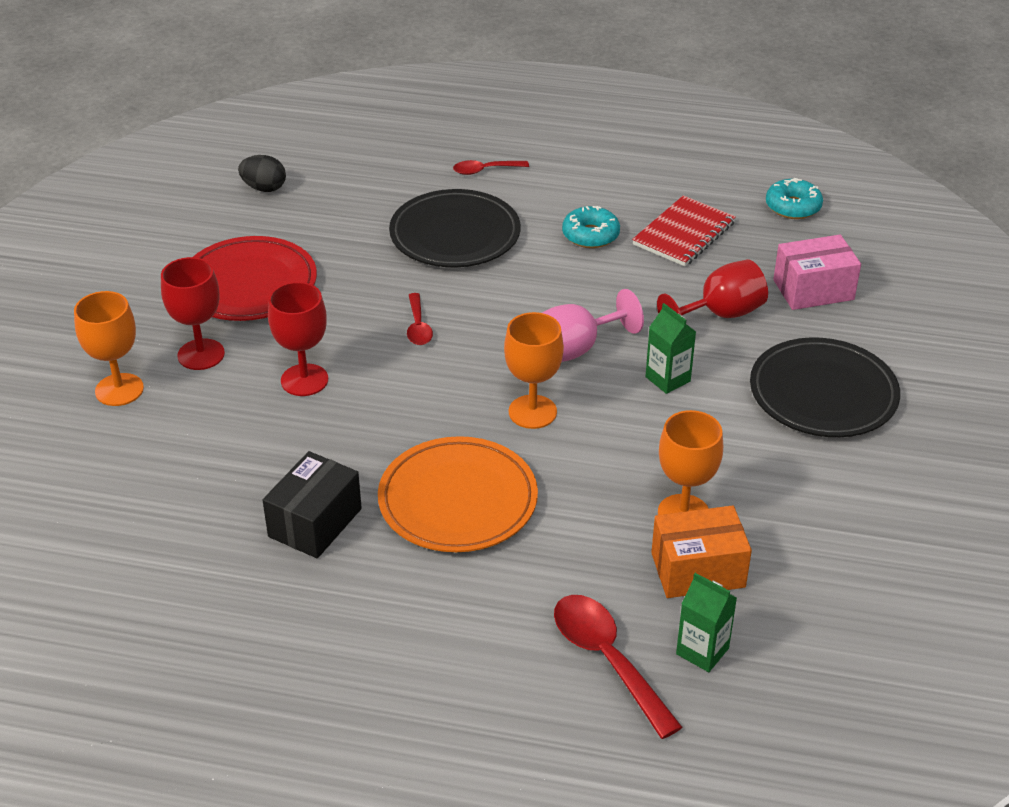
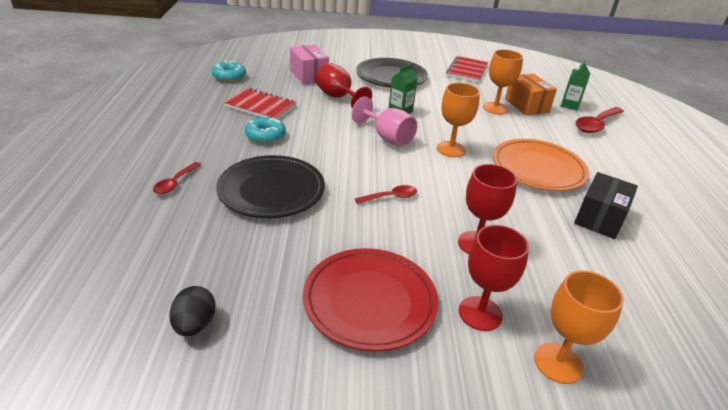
camera: 105 degrees left, 5 degrees down
black box [263,451,362,558] -> black box turned 75 degrees counterclockwise [574,172,638,239]
red spoon [453,160,529,175] -> red spoon turned 45 degrees clockwise [153,162,202,194]
none -> red notebook [446,56,488,83]

